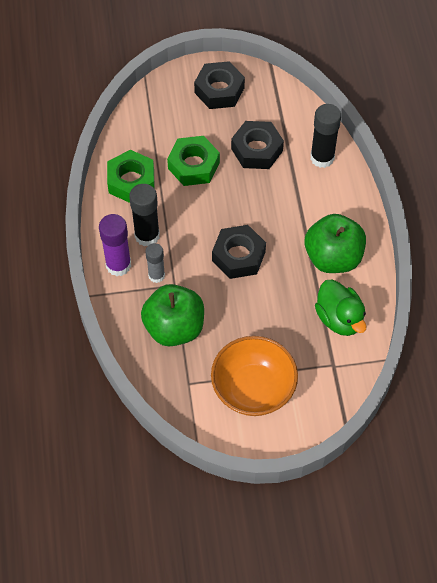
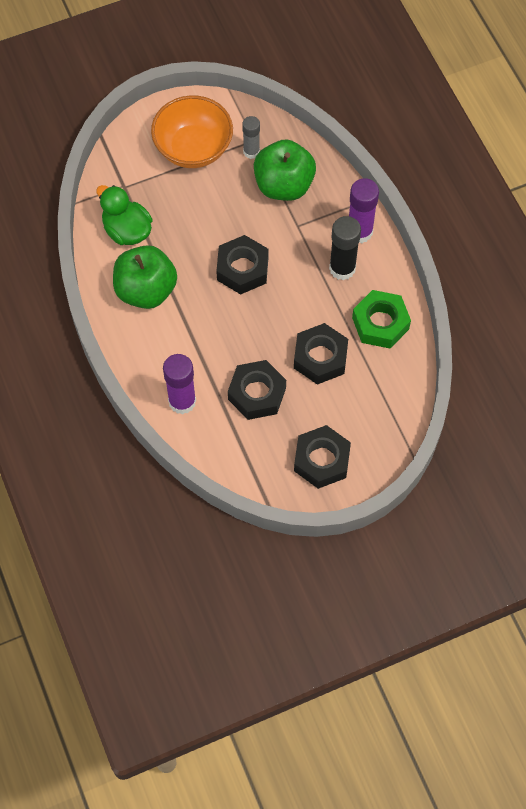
camera: 165 degrees right, 5 degrees up
grey glue stick [146,243,165,283] -> grey glue stick moved to [242,116,260,159]
green nut [167,136,220,186] -> black nut [294,323,348,385]
black glue stick [310,104,341,168] -> purple glue stick [163,354,196,414]

